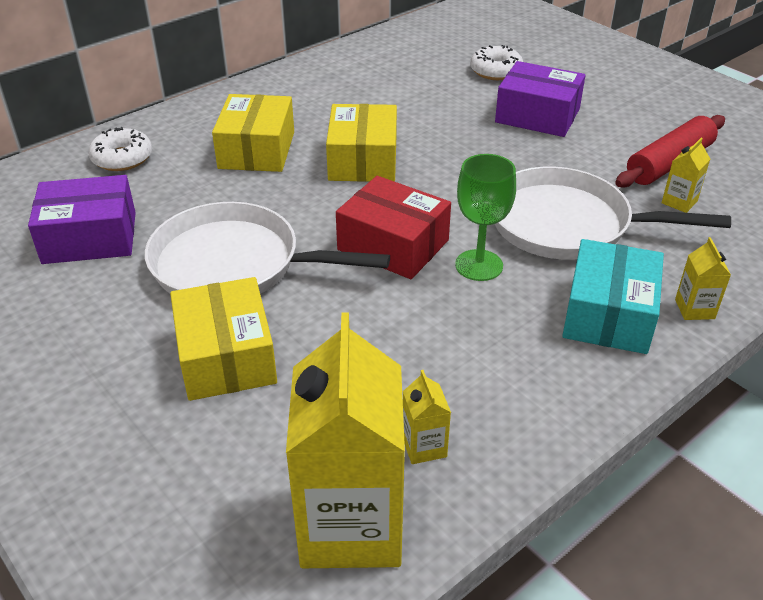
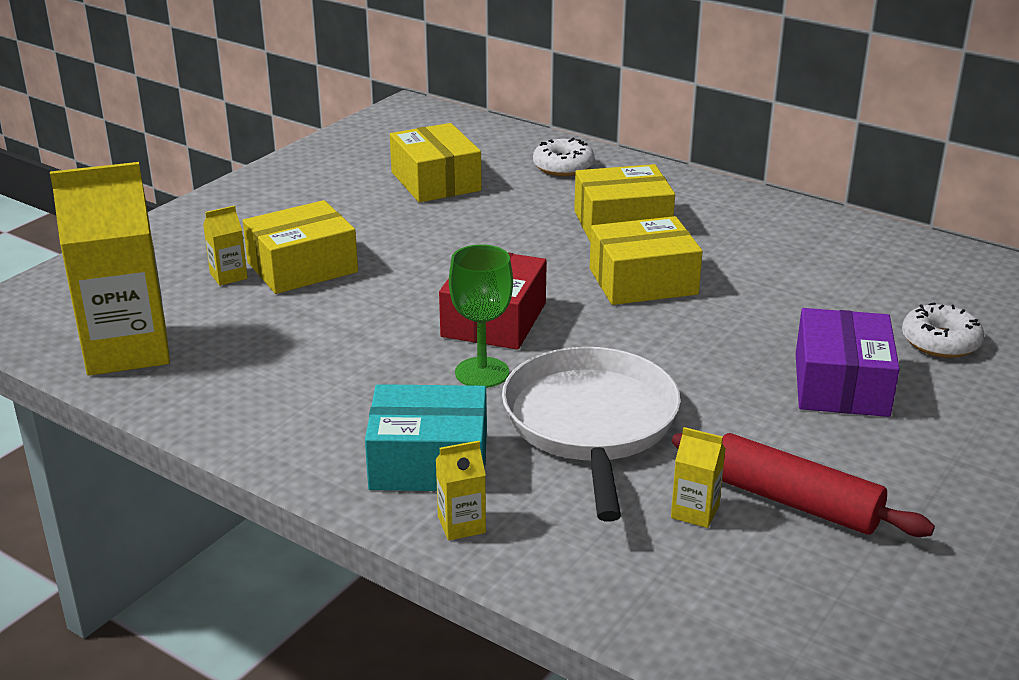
camera: 75 degrees right, 10 degrees down
purple box [28,175,136,264] -> yellow box [390,123,482,203]
white pan [145,202,390,294] -> none
yellow carton [403,370,451,464] -> yellow carton moved to [203,205,248,286]

